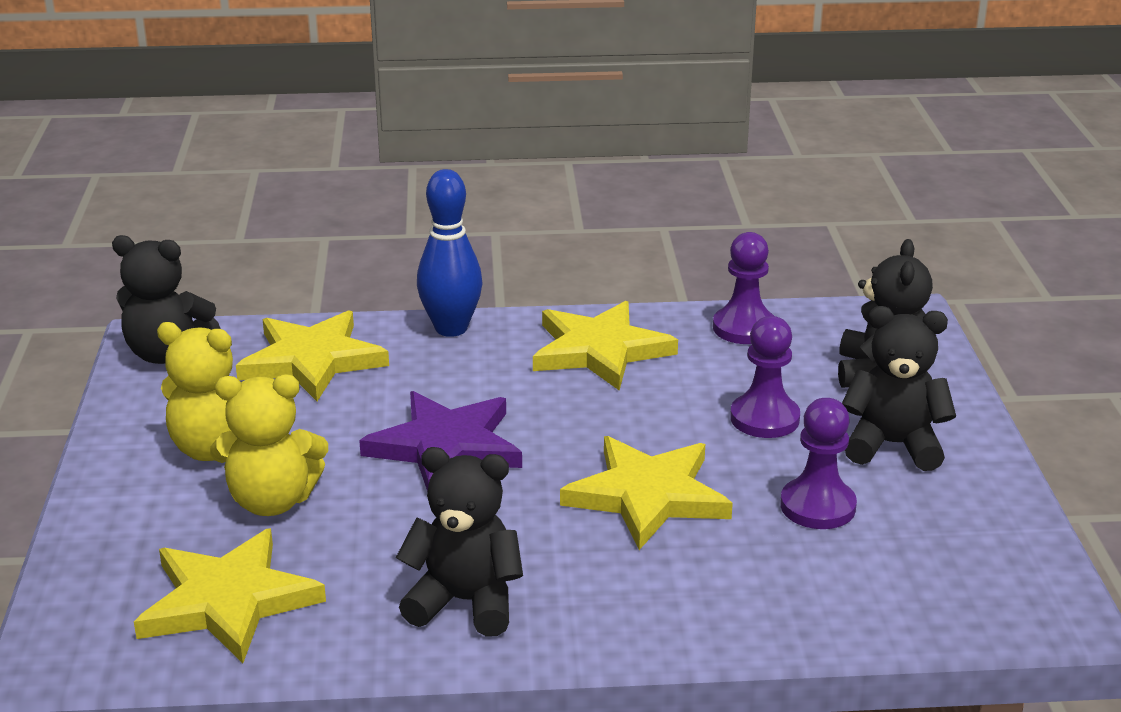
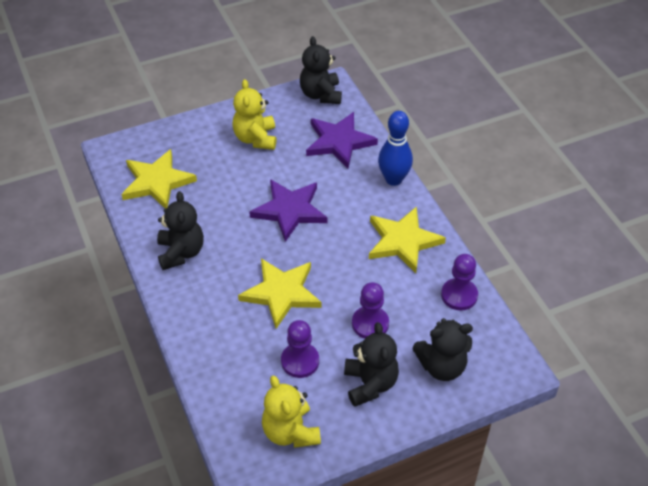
camera: 70 degrees right, 20 degrees up
yellow teddy bear [210,374,328,516] -> yellow teddy bear moved to [262,375,321,448]
yellow star [236,310,389,401] -> purple star [306,112,378,168]

